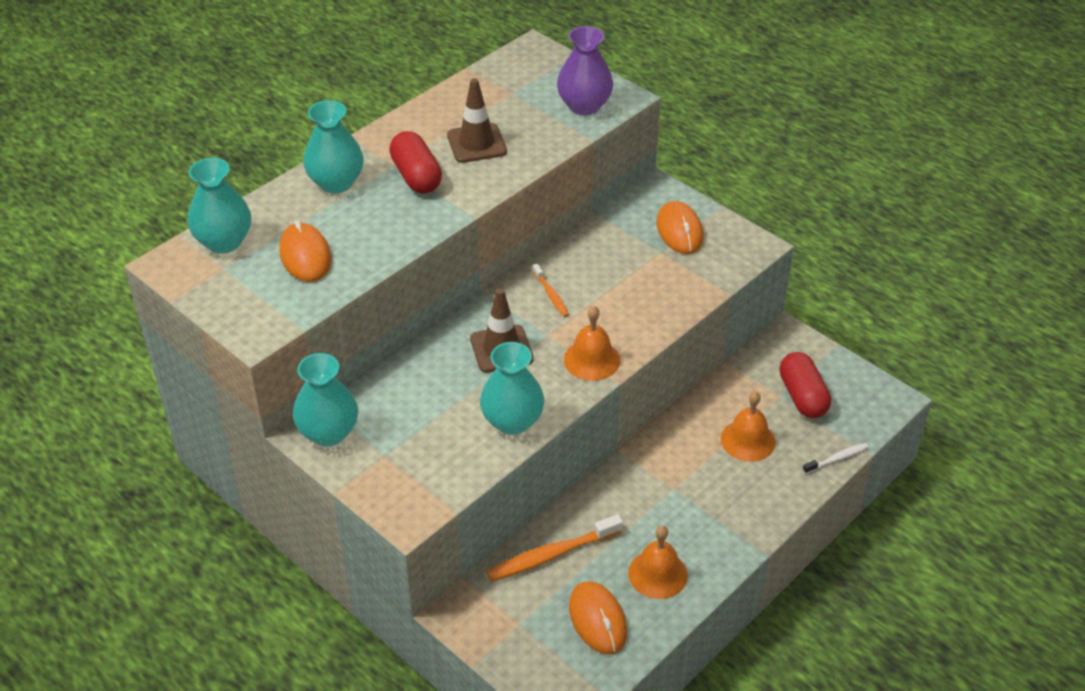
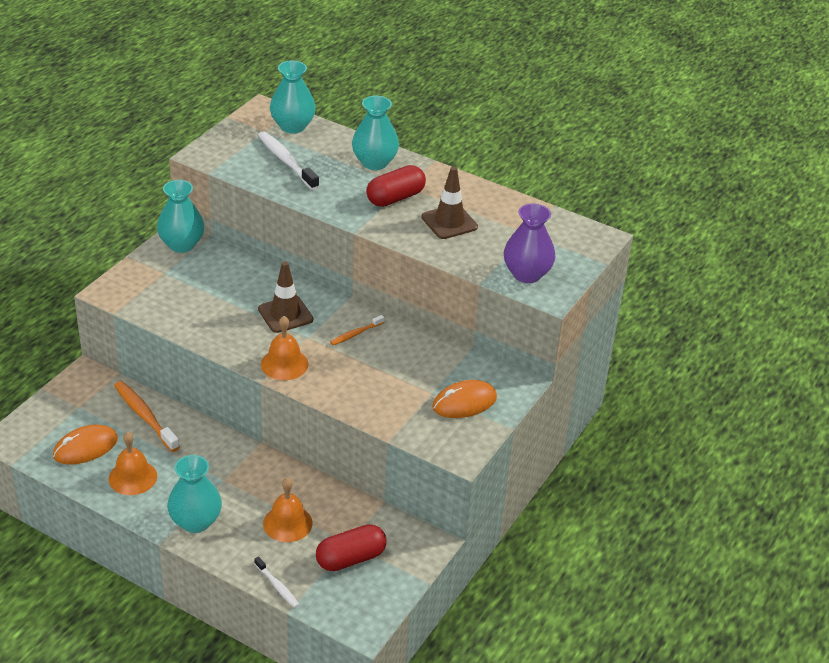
camera: 75 degrees right, 5 degrees down
orange mouse [279,220,331,282] -> white toothbrush [258,131,319,190]
turquoise vase [480,342,544,435] -> turquoise vase moved to [167,455,222,533]

